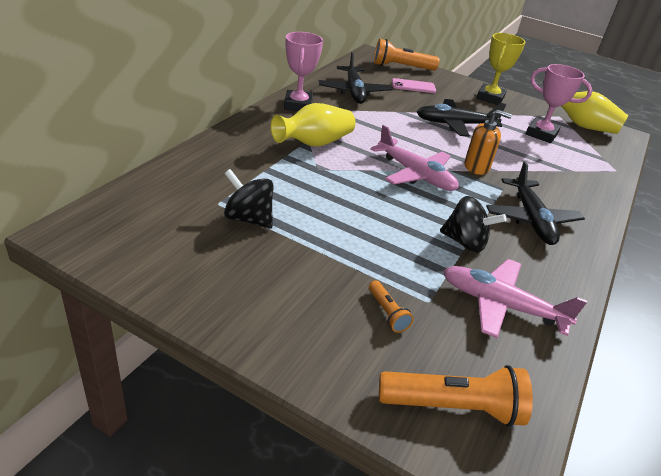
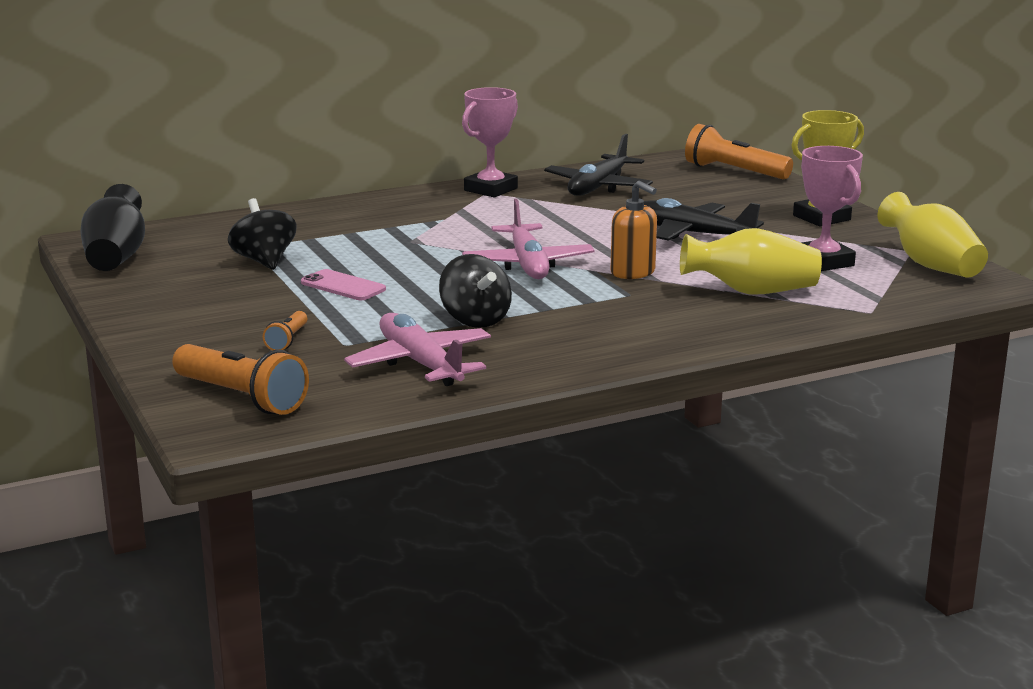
camera: 40 degrees right, 15 degrees down
yellow vase [271,103,356,147] -> yellow vase moved to [680,228,822,295]
pink phone [392,78,436,93] -> pink phone moved to [301,269,386,300]
black plane [486,161,585,245] -> none
none -> black vase [80,184,145,271]

